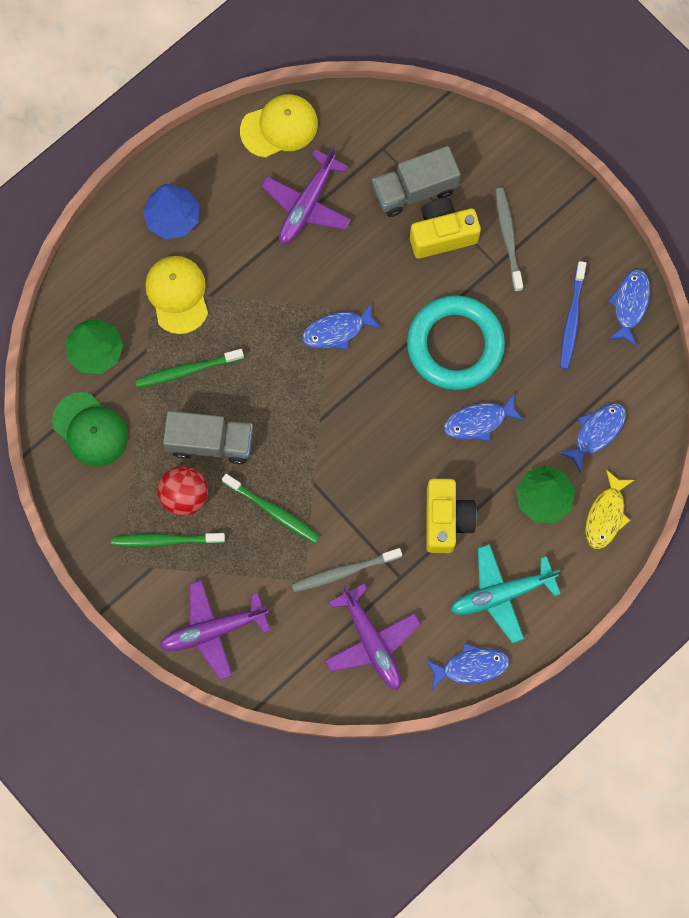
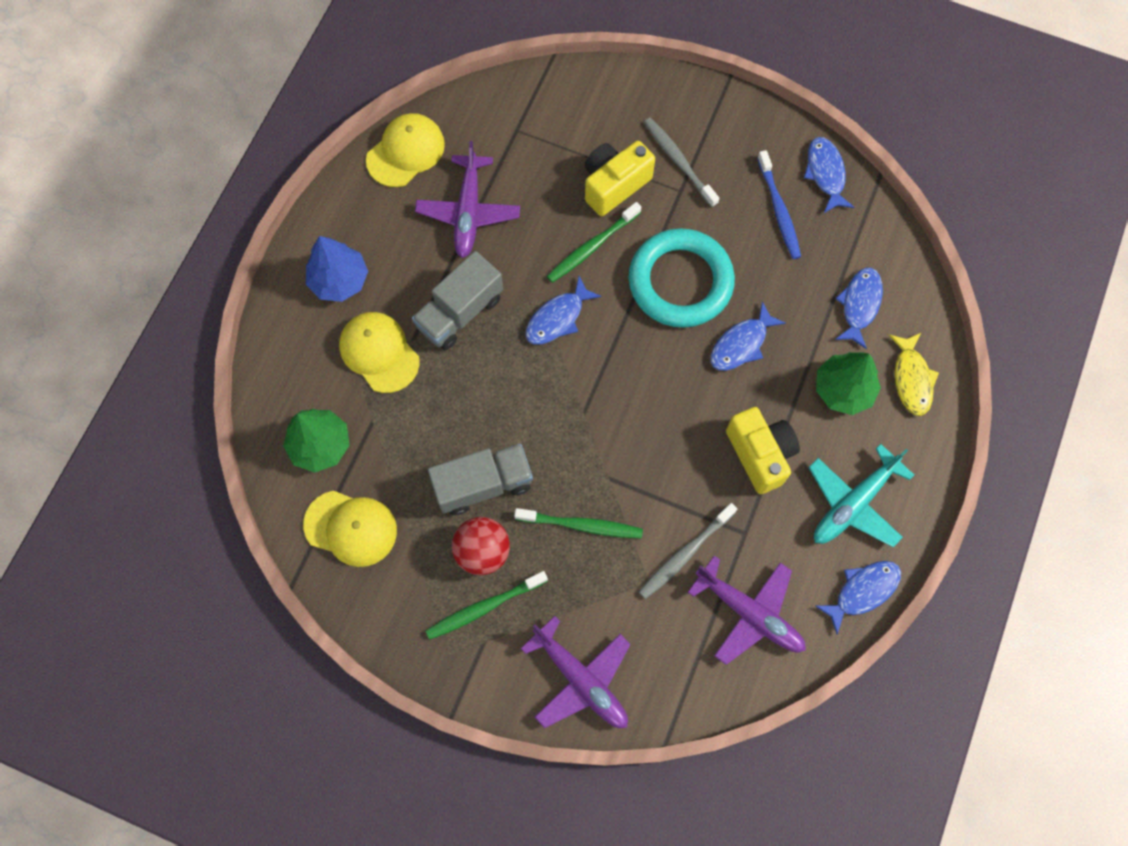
camera: 25 degrees left, 5 degrees down
green cap [52,392,128,467] -> yellow cap [303,491,397,567]
green toothbrush [135,349,244,388] -> green toothbrush moved to [547,202,641,283]
purple plane [159,580,270,680] -> purple plane turned 90 degrees counterclockwise [521,616,630,728]
grey truck [372,146,461,217] -> grey truck moved to [412,251,503,350]

